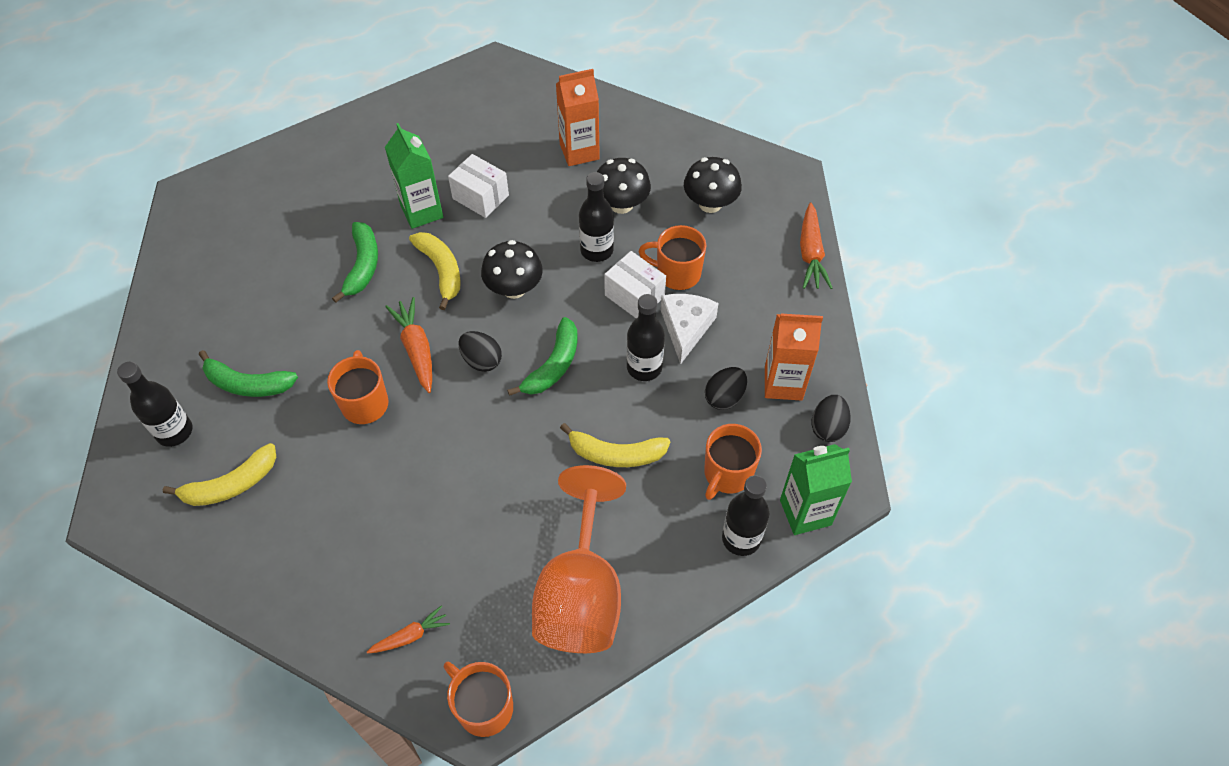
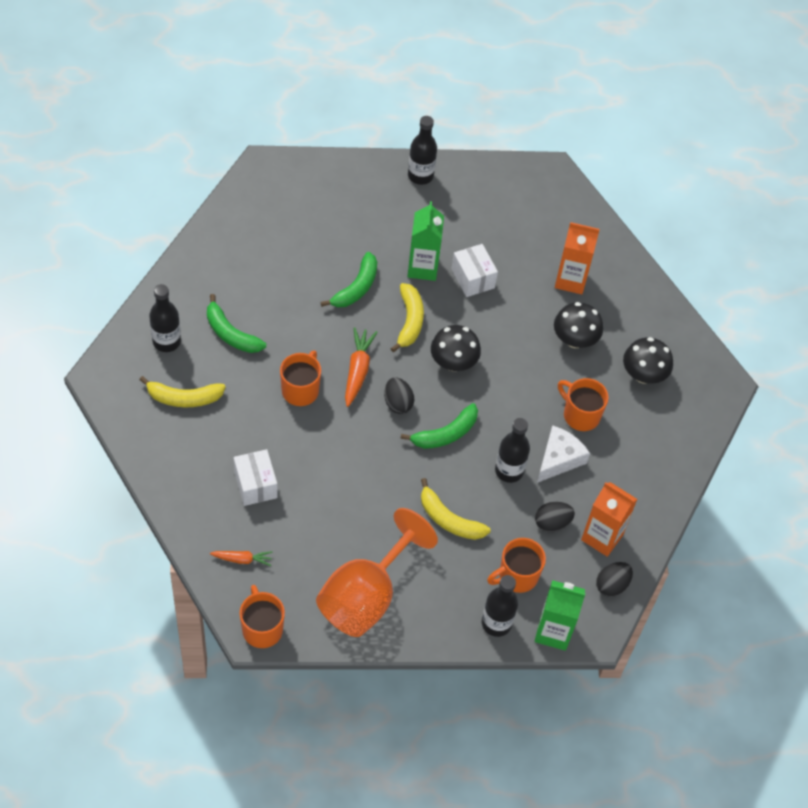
camera: 25 degrees right, 0 degrees up
black bottle [579,172,614,262] -> black bottle moved to [408,116,437,185]
white box [604,251,666,318] -> white box moved to [234,449,277,506]
orange carrot [800,203,832,289] -> none

